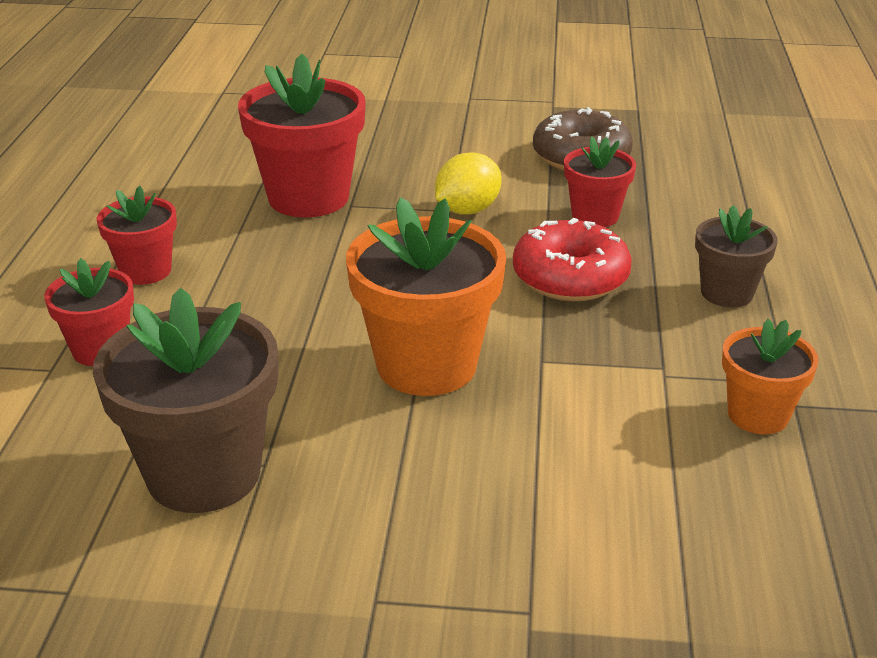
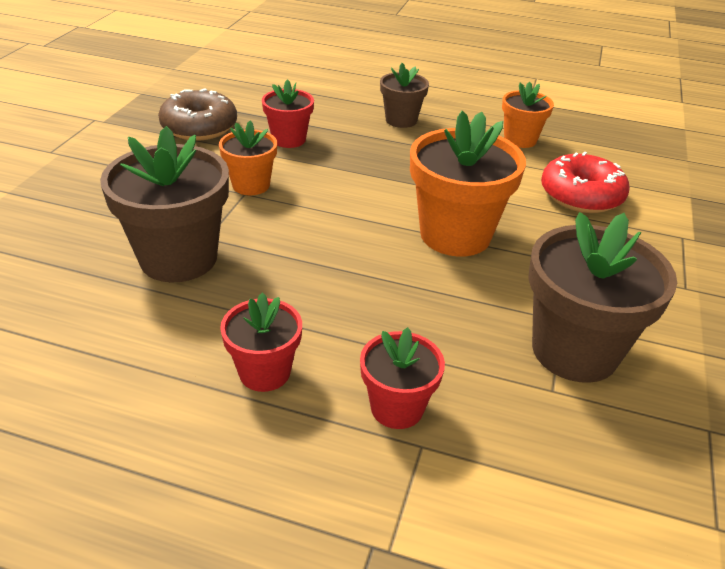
camera: 80 degrees left, 5 degrees up
red flower pot [238,53,366,217] -> brown flower pot [100,126,229,282]
yellow lemon [435,152,502,215] -> orange flower pot [219,121,277,195]
red donut [513,218,631,301] -> red donut moved to [541,152,630,213]

